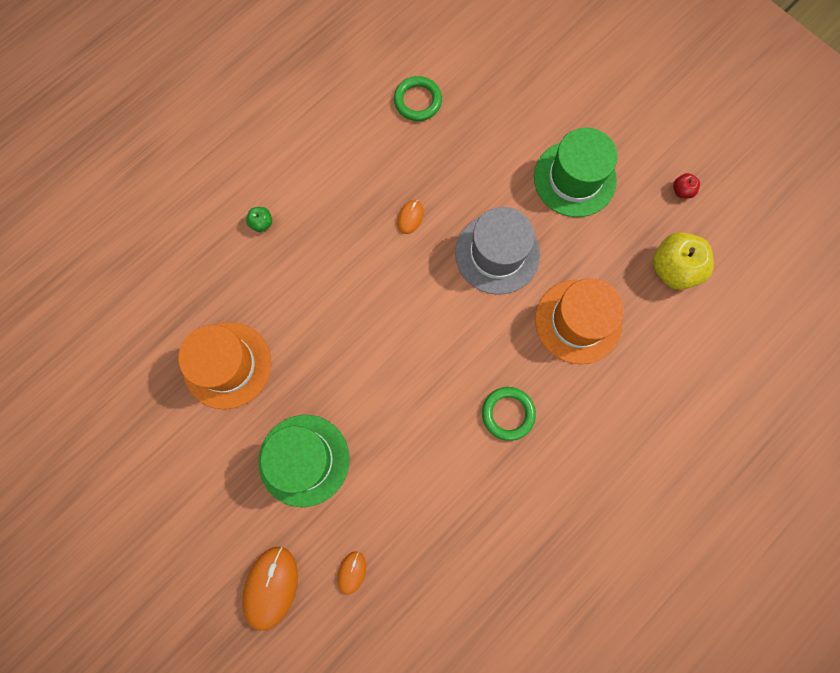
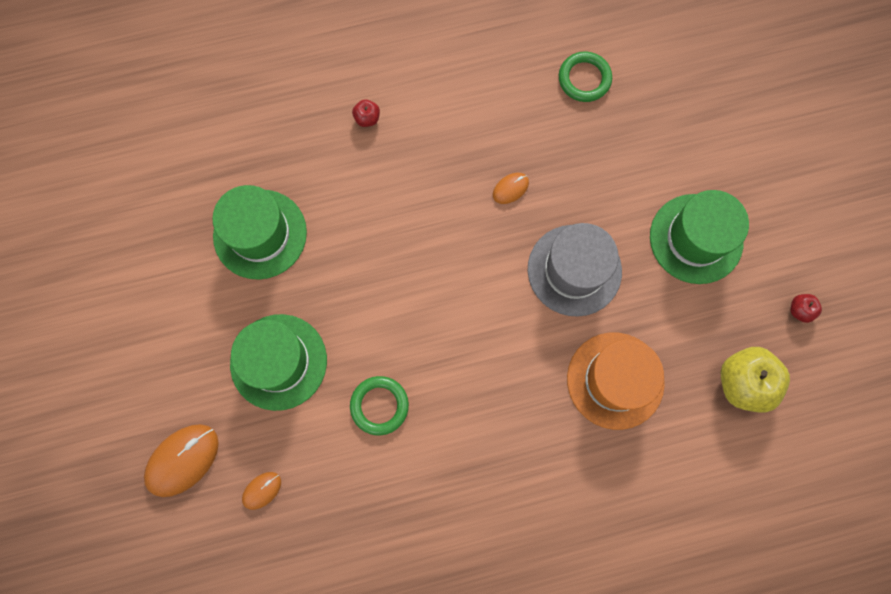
camera: 30 degrees right, 0 degrees up
orange hat [178,322,271,409] -> green hat [212,185,307,280]
green apple [246,207,272,232] -> red apple [352,99,380,127]
green ring [482,387,536,441] -> green ring moved to [350,376,409,435]

